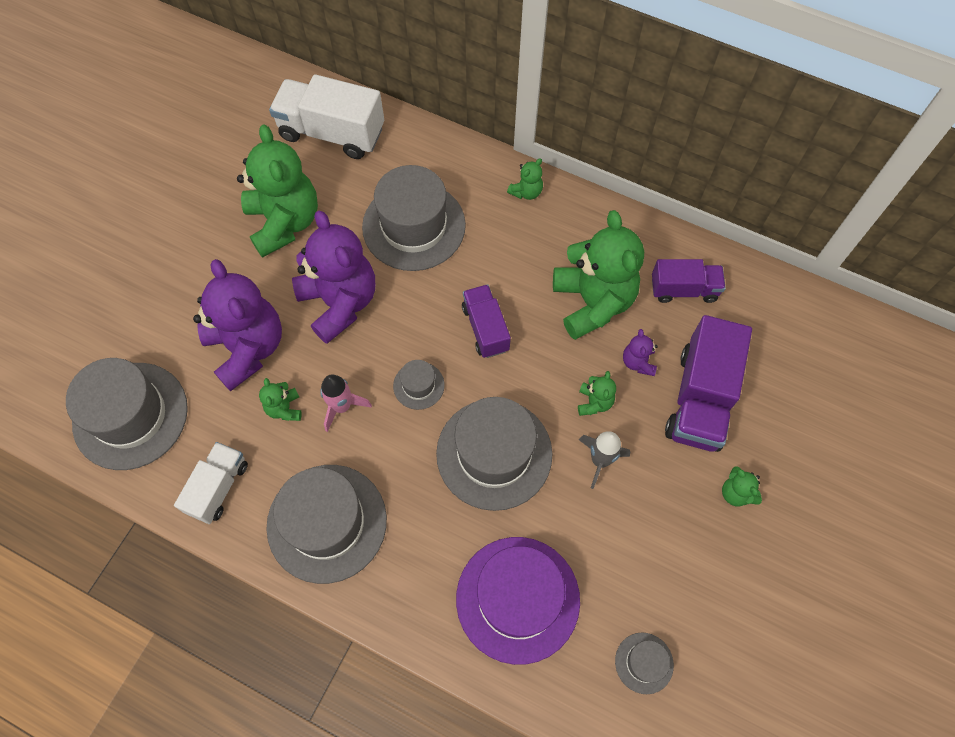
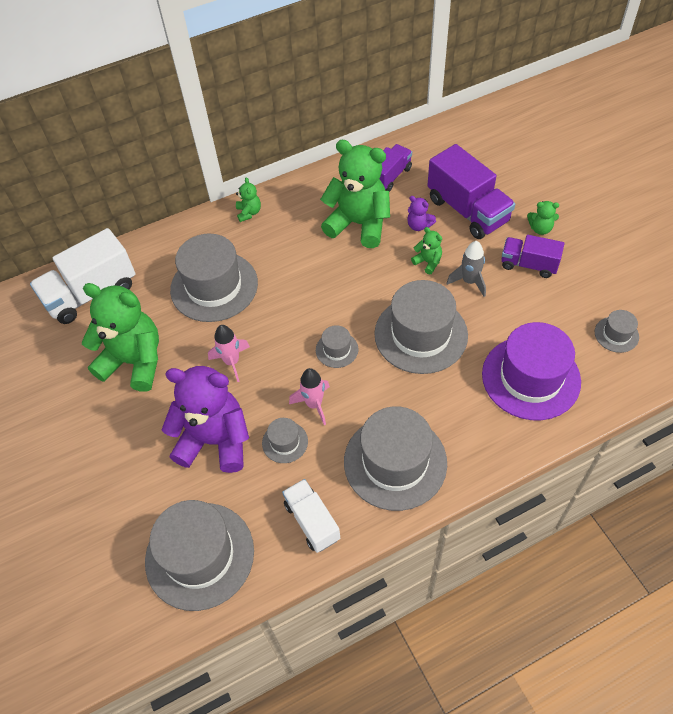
camera: 50 degrees left, 10 degrees down
green teddy bear [259,378,302,421] -> grey hat [262,418,308,463]
purple teddy bear [292,210,375,344] -> pink rocket [208,325,250,382]
purple truck [462,284,511,358] -> purple truck moved to [501,235,564,278]

